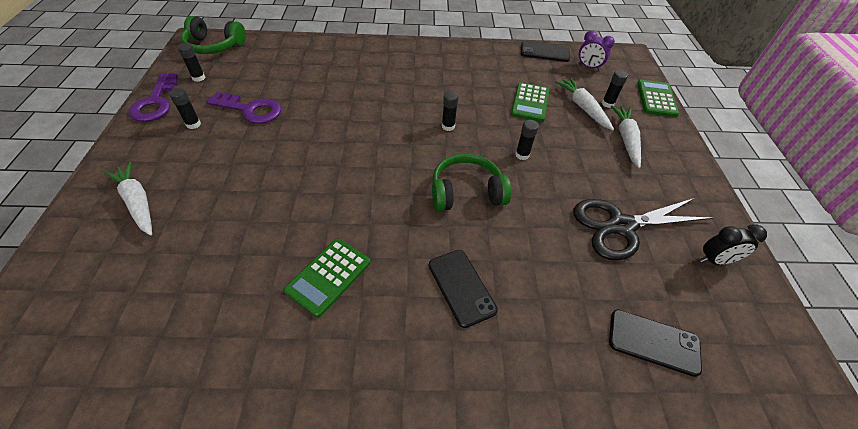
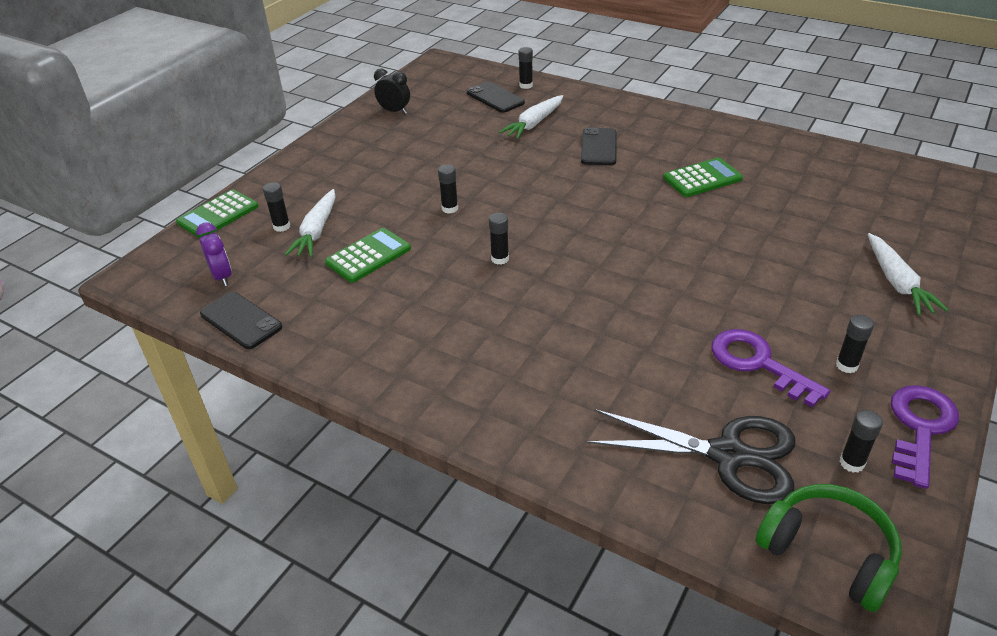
camera: 145 degrees left, 10 degrees down
green headphones [432,154,511,211] -> none
black scissors [573,198,714,261] -> black scissors moved to [586,409,796,504]
white carrot [611,106,641,168] -> white carrot moved to [499,95,563,139]
none -> black glue stick [519,47,533,89]

